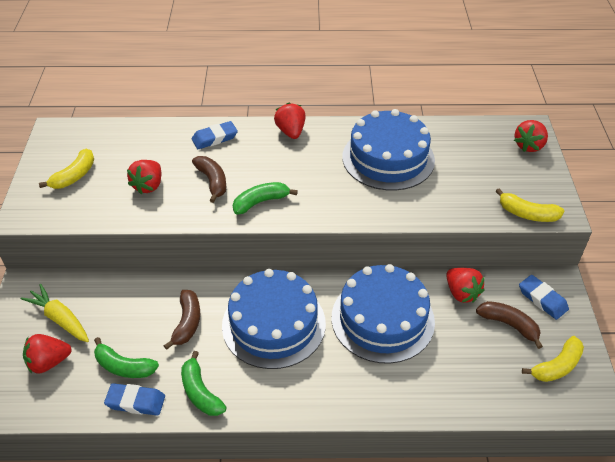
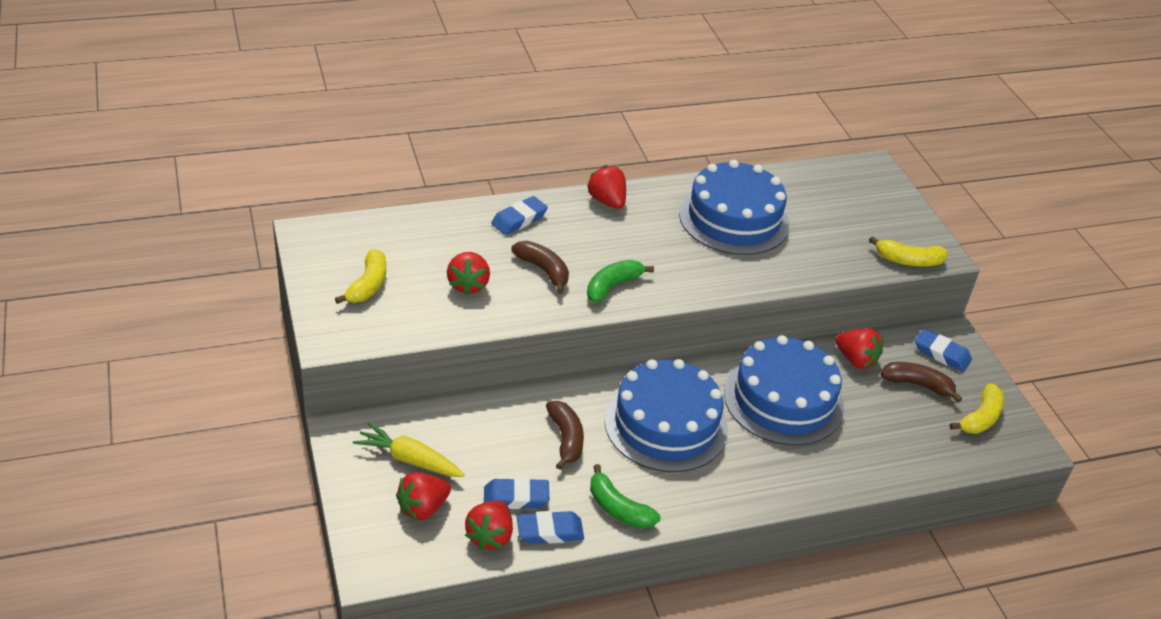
camera: 20 degrees left, 5 degrees down
green banana [94,337,159,378] -> blue eraser [484,478,549,509]
red strawberry [514,120,548,152] -> red strawberry moved to [465,501,513,551]

